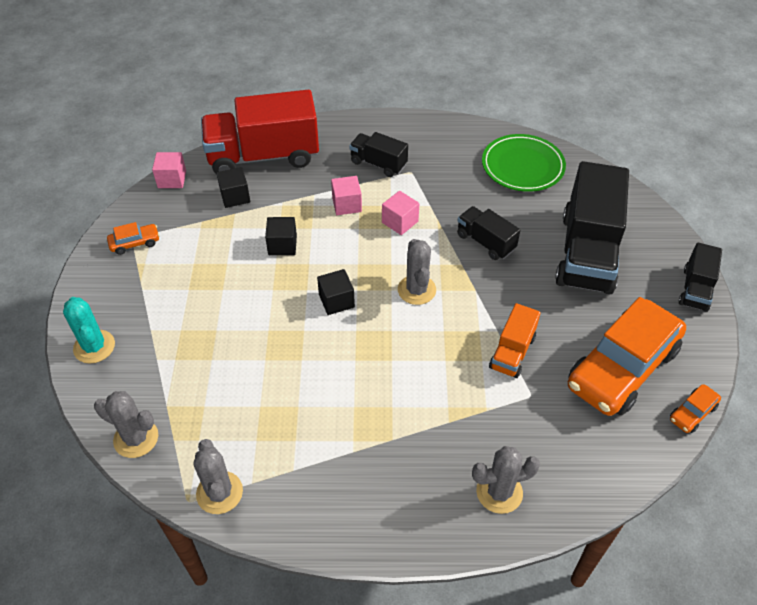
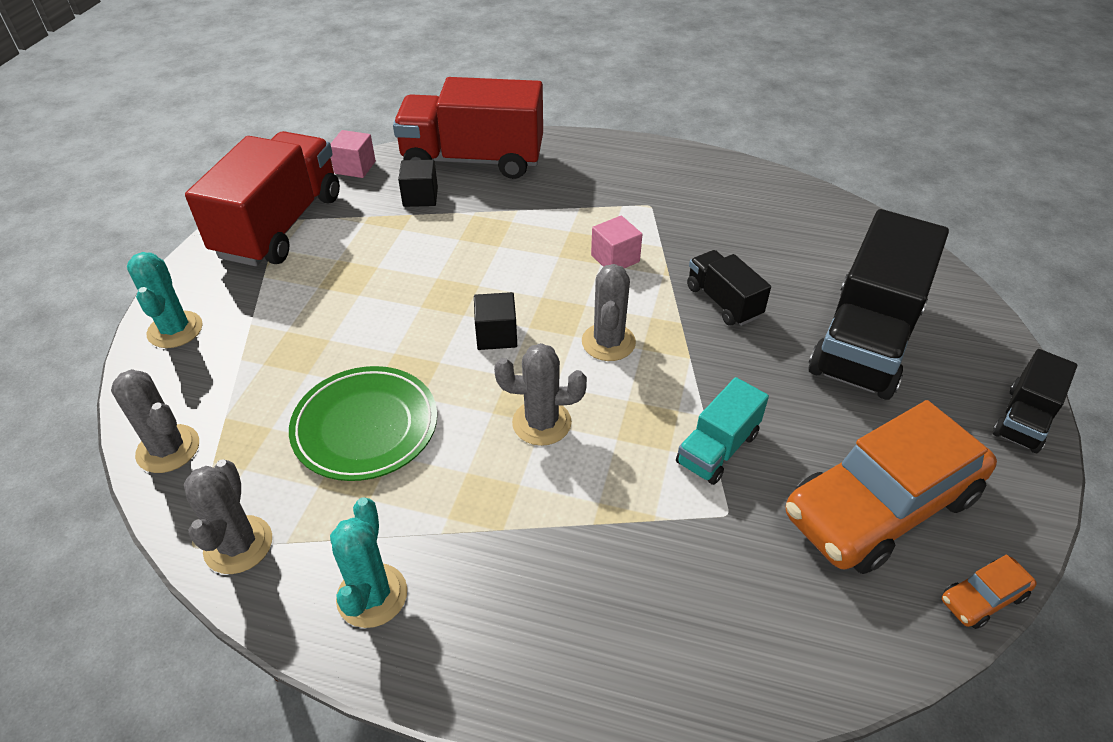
camera: 15 degrees right, 5 degrees down
orange car [107,222,160,255] -> red truck [185,131,340,266]
black cube [265,217,297,255] -> none
pink cube [331,176,362,215] -> none
black truck [349,132,408,177] -> none
grey cactus [472,446,540,514] -> grey cactus moved to [494,343,587,446]
green plate [482,134,566,192] -> green plate moved to [289,366,437,481]
orange truck [489,303,541,378] -> turquoise truck [676,377,769,485]
none -> turquoise cactus [330,498,407,628]

